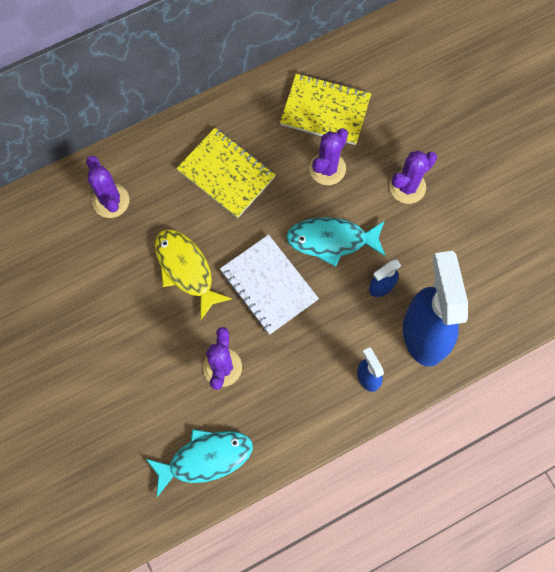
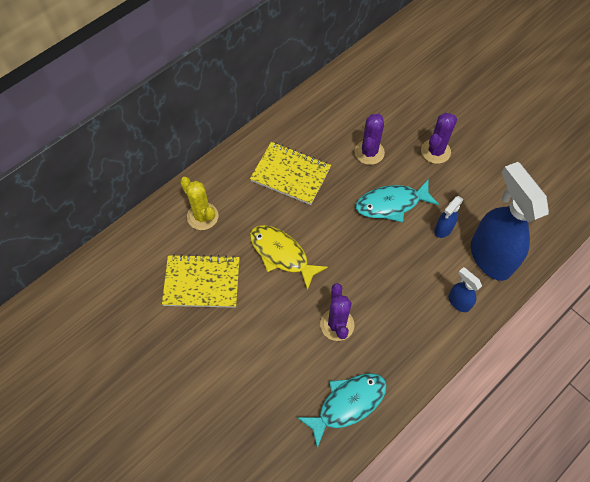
camera: 15 degrees left, 10 degrees down
purple cactus [86,156,129,218] -> yellow cactus [180,177,218,230]
white notebook [220,235,319,335] -> none
yellow notebook [280,74,371,145] -> yellow notebook moved to [162,254,240,308]

